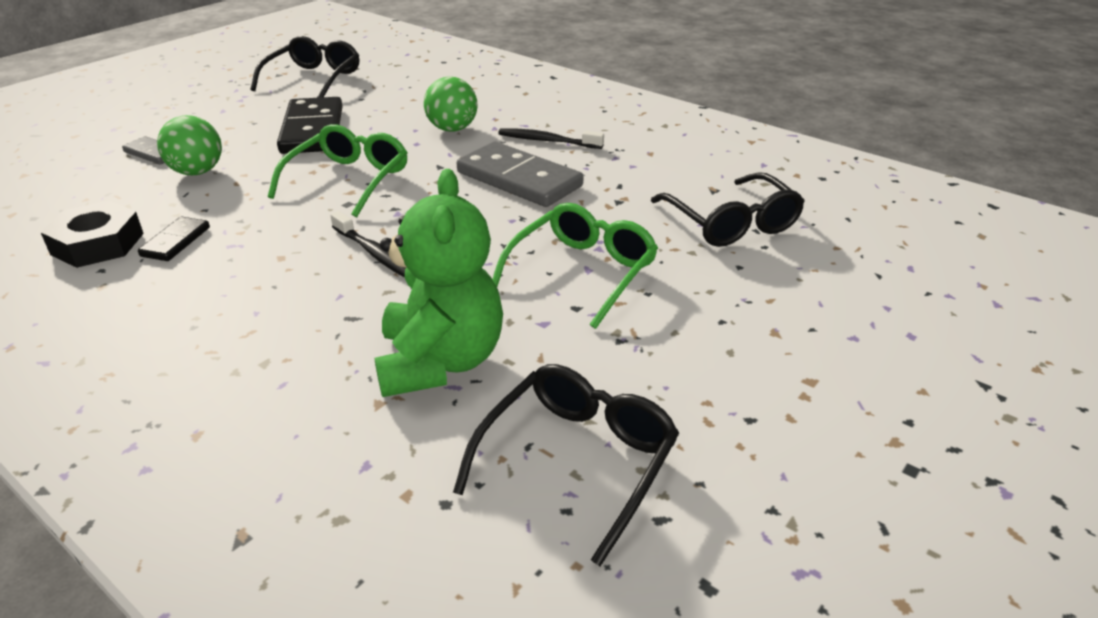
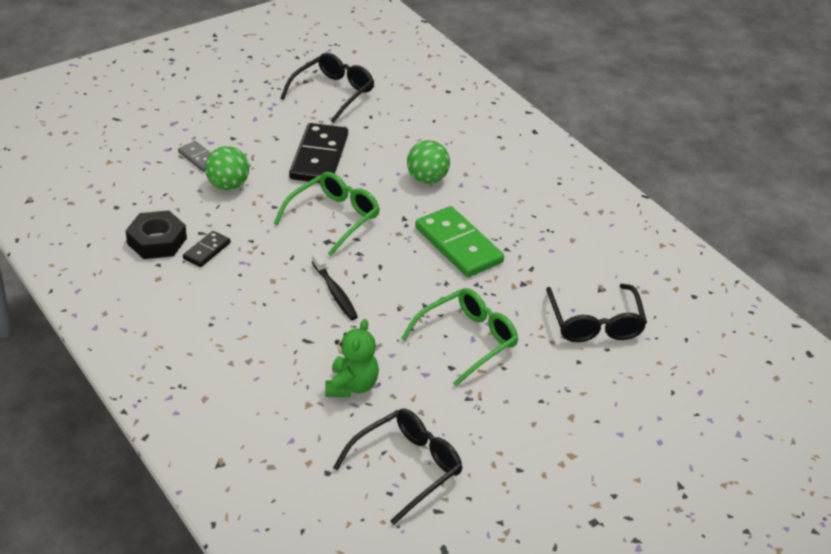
camera: 15 degrees right, 5 degrees up
green teddy bear [374,169,503,397] -> green teddy bear [325,319,379,397], size x0.65
grey domino [457,142,583,207] -> green domino [415,206,504,277]
black toothbrush [498,128,604,149] -> none

